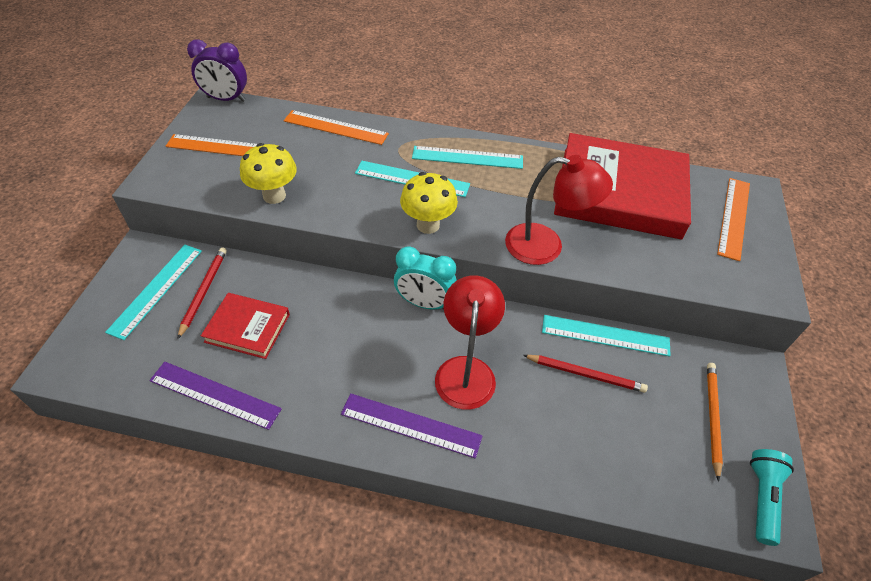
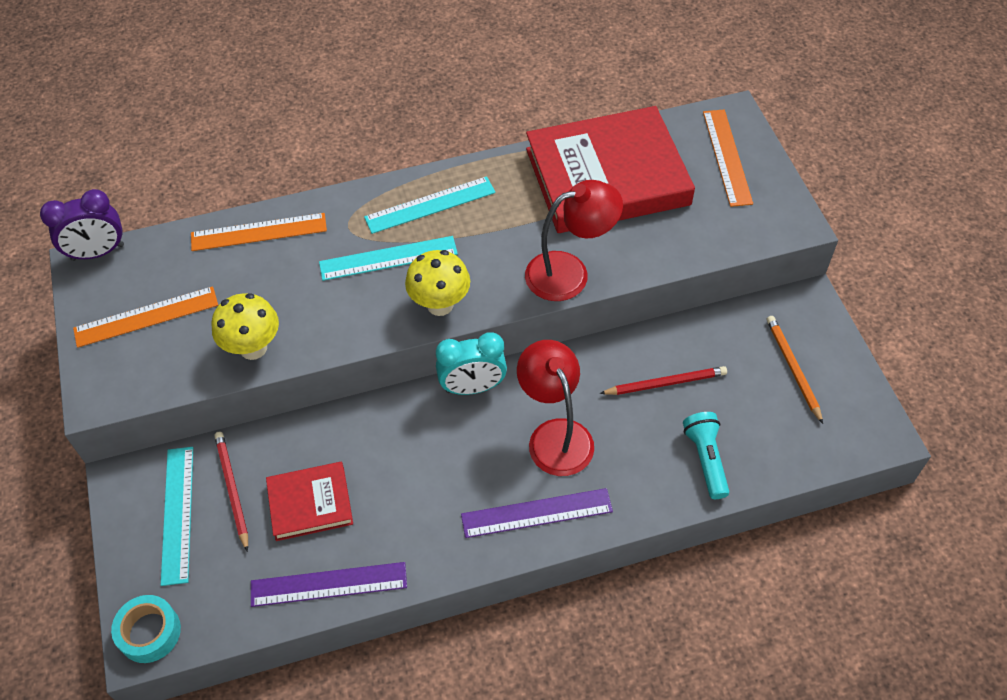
camera: 25 degrees left, 5 degrees up
turquoise ruler [542,315,671,357] -> none
turquoise flashlight [750,449,794,546] -> turquoise flashlight moved to [683,412,730,499]
none -> turquoise tape [111,595,181,663]

